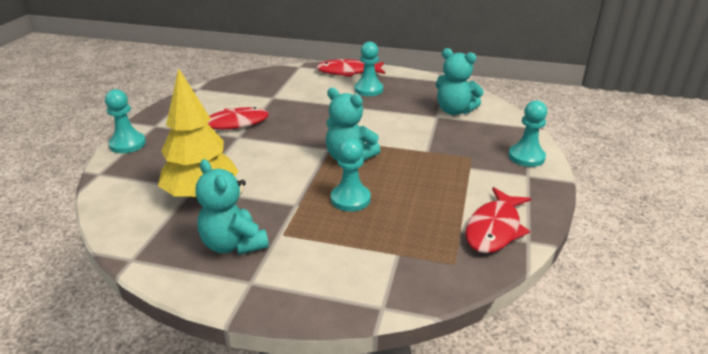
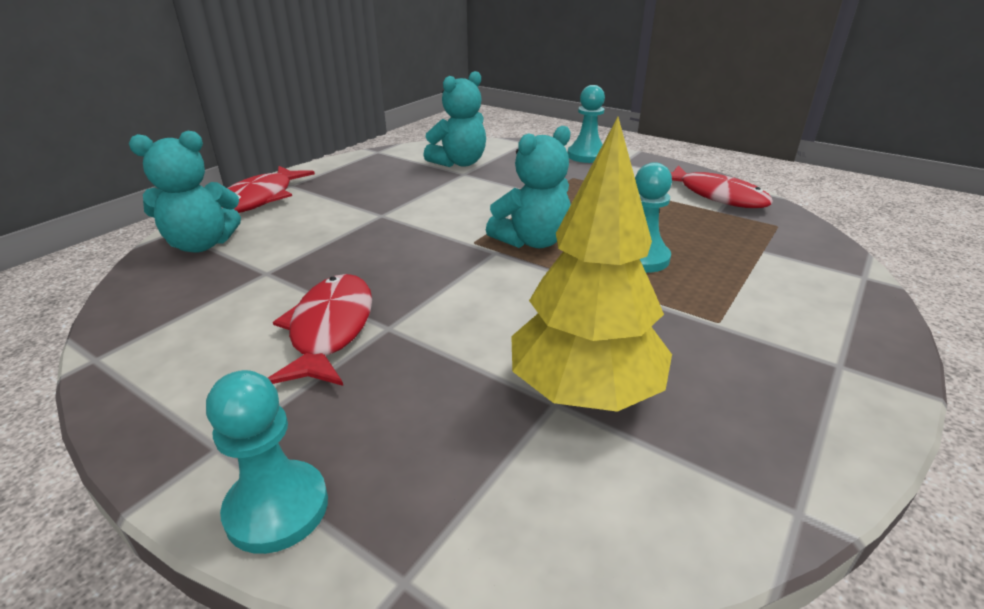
camera: 70 degrees left, 0 degrees up
turquoise teddy bear [195,159,269,255] -> turquoise teddy bear moved to [129,131,241,253]
turquoise pawn [355,42,383,96] -> none

